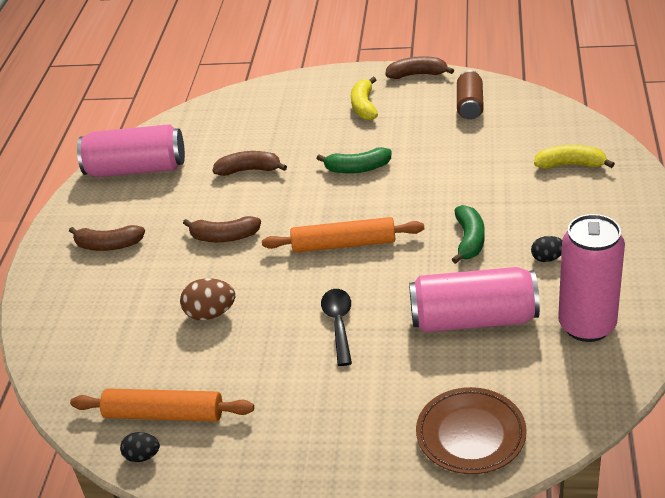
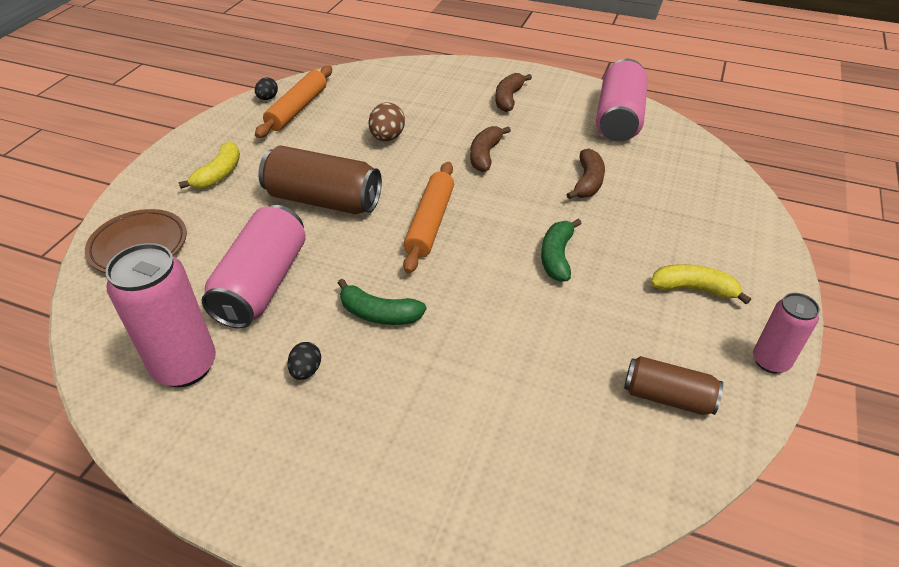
camera: 100 degrees right, 5 degrees up
black spoon [321,289,352,366] -> brown can [258,145,382,214]
brown banana [385,56,454,79] -> pink can [753,293,820,374]
yellow banana [534,145,615,169] -> yellow banana moved to [178,141,240,189]

